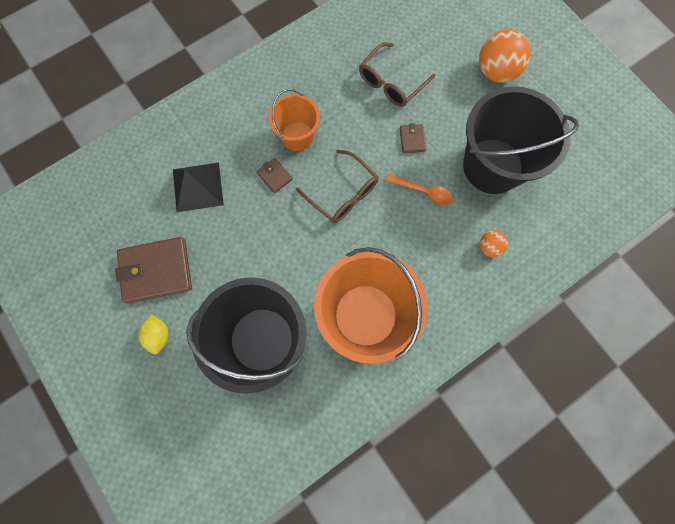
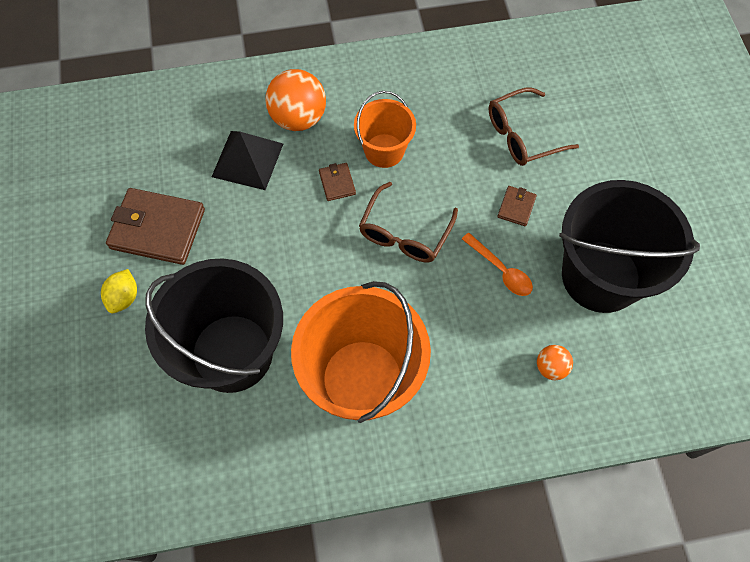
camera: 25 degrees right, 10 degrees down
brown glasses [296,150,378,223] -> brown glasses turned 45 degrees clockwise [359,182,458,263]
orange ball [479,29,531,83] -> orange ball moved to [265,69,326,131]

